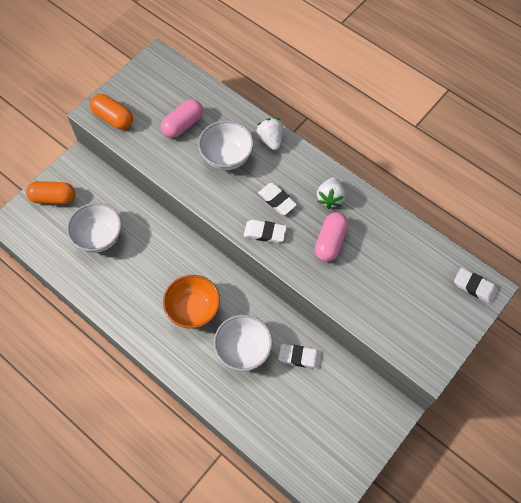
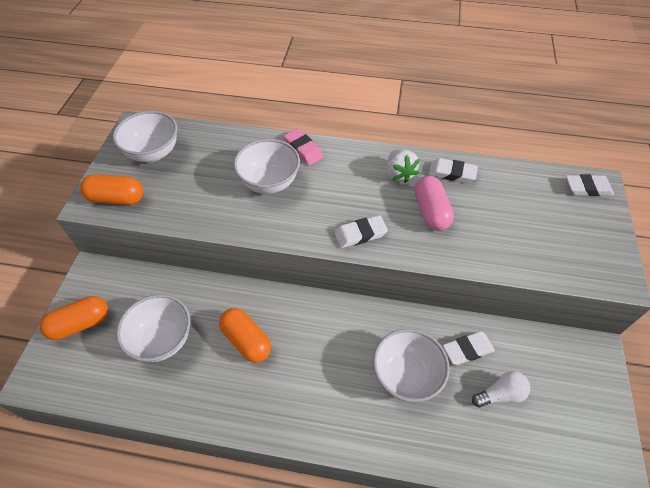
camera: 30 degrees left, 10 degrees down
pink capsule [161,99,203,138] -> none
orange bowl [163,275,220,329] -> none
white strawberry [256,118,283,150] -> pink eraser [284,129,323,165]
white eraser [258,183,297,215] -> white eraser moved to [429,158,478,183]
none -> white bowl [113,111,177,162]
none -> orange capsule [219,308,271,363]
none -> white light bulb [472,371,530,407]

